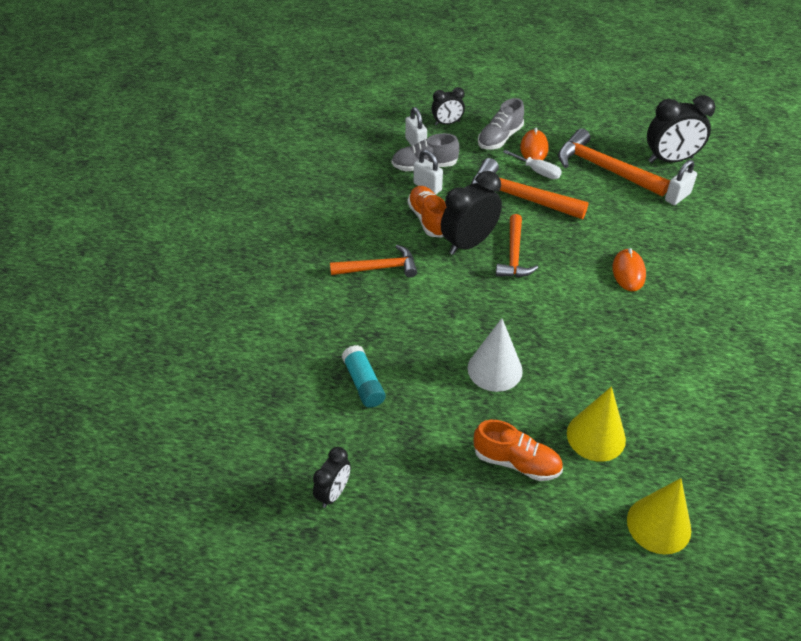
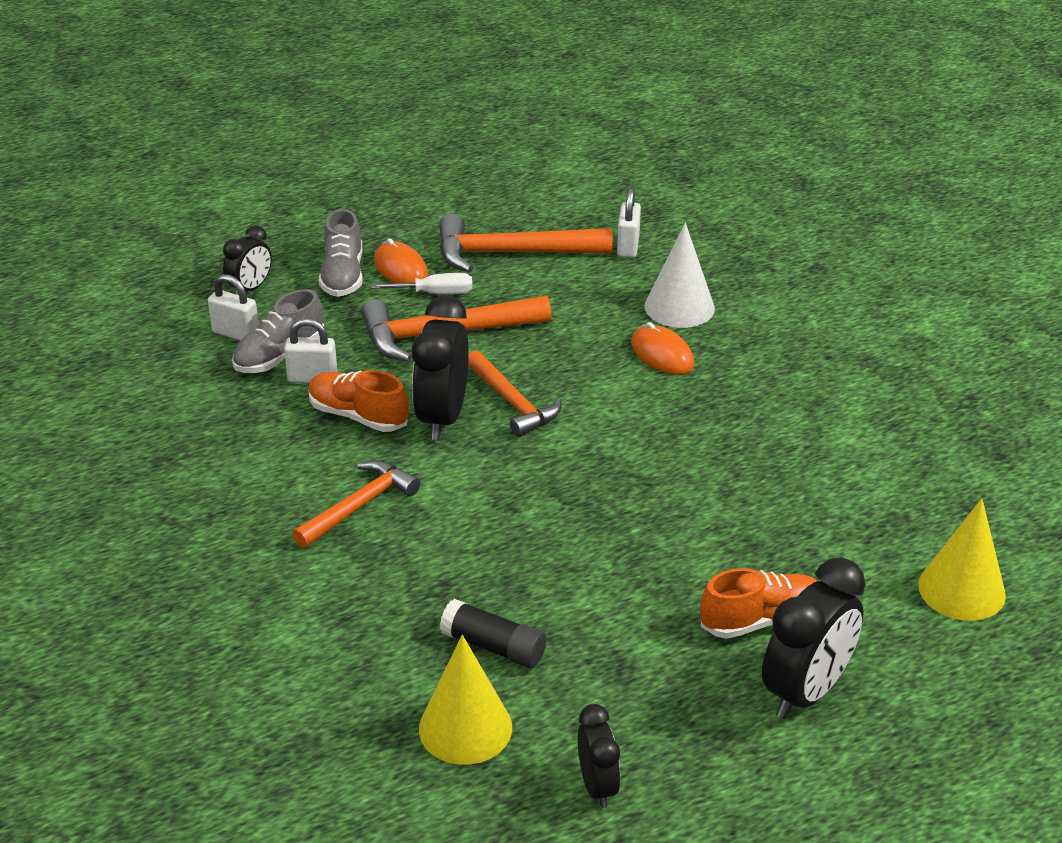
camera: 40 degrees left, 10 degrees down
turquoise glue stick [342,345,386,408] -> black glue stick [440,599,547,668]
white cone [468,318,523,392] -> white cone moved to [645,223,715,328]
yellow cone [567,386,626,462] -> yellow cone moved to [419,635,512,765]
black clock [647,95,715,163] -> black clock moved to [762,557,865,719]

